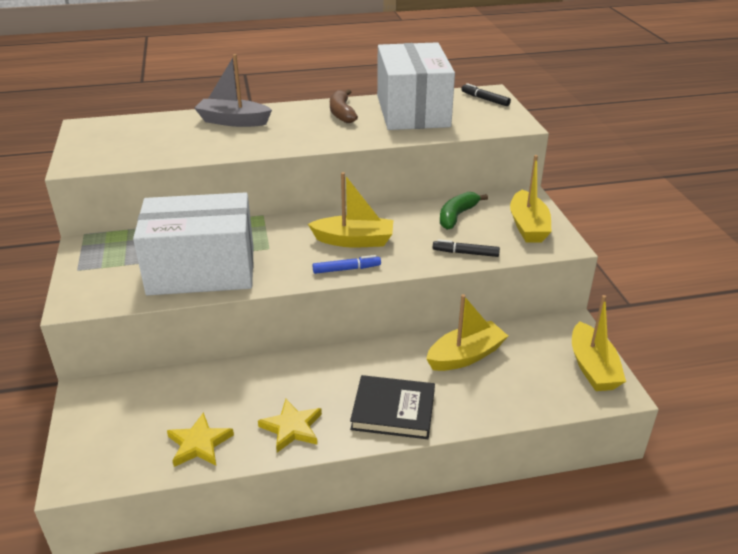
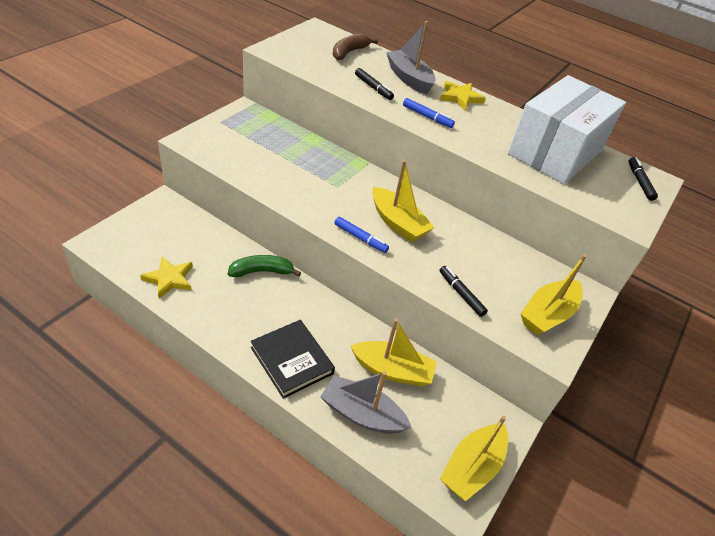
camera: 40 degrees right, 10 degrees up
white box [133,192,254,295] -> none
yellow star [258,399,322,453] -> yellow star moved to [440,81,486,110]
brown banana [330,89,358,123] -> brown banana moved to [333,33,378,60]
green banana [440,192,488,230] -> green banana moved to [228,255,301,277]
none -> grey boat [320,371,411,434]
none -> black marker [355,68,394,100]
none -> blue marker [403,98,455,128]

